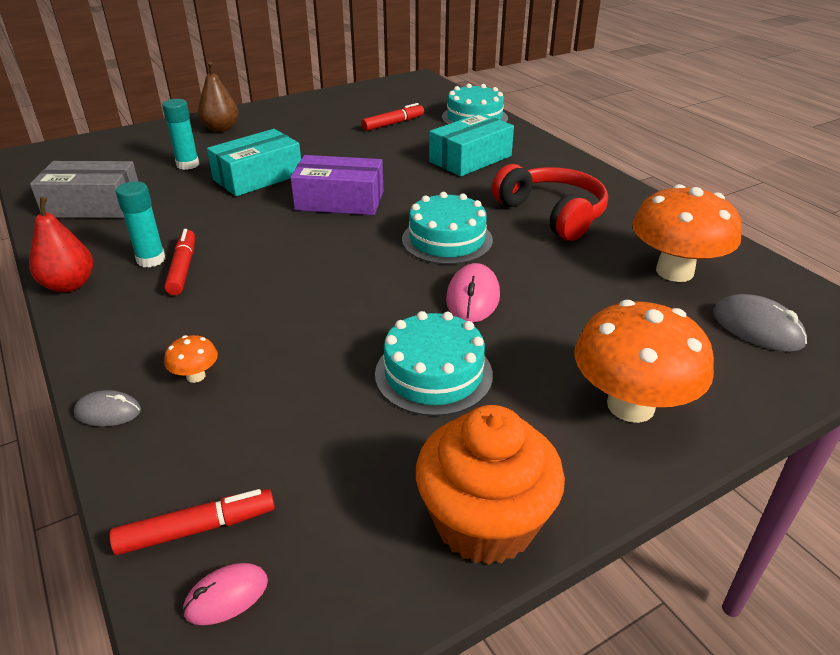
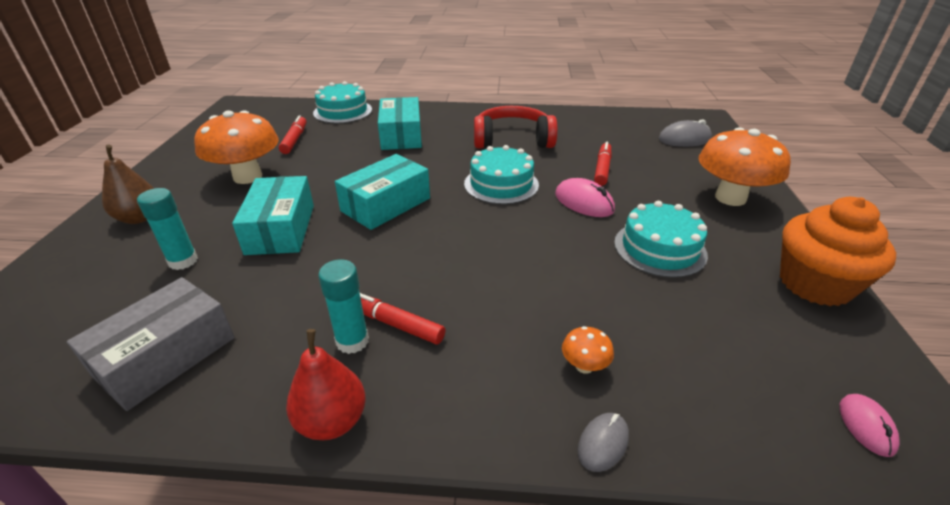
camera: 55 degrees left, 0 degrees up
red marker [109,489,275,555] -> red marker moved to [594,142,612,186]
purple box [290,155,383,215] -> turquoise box [335,154,430,230]
orange mushroom [632,184,742,282] -> orange mushroom moved to [194,110,279,184]

